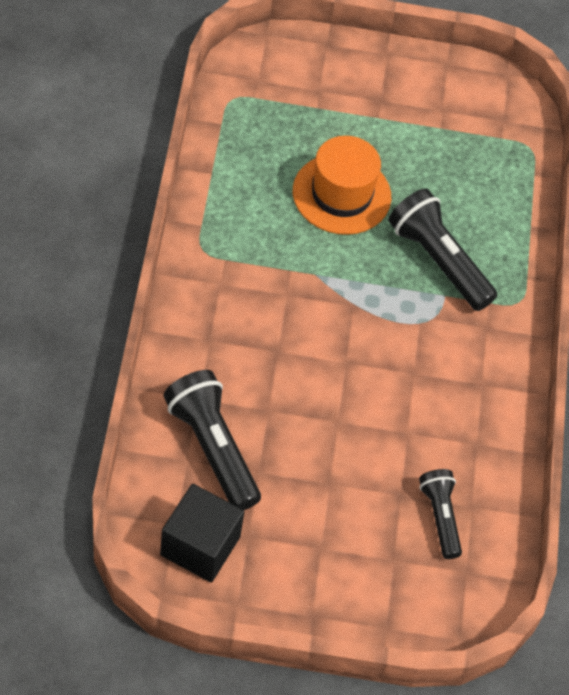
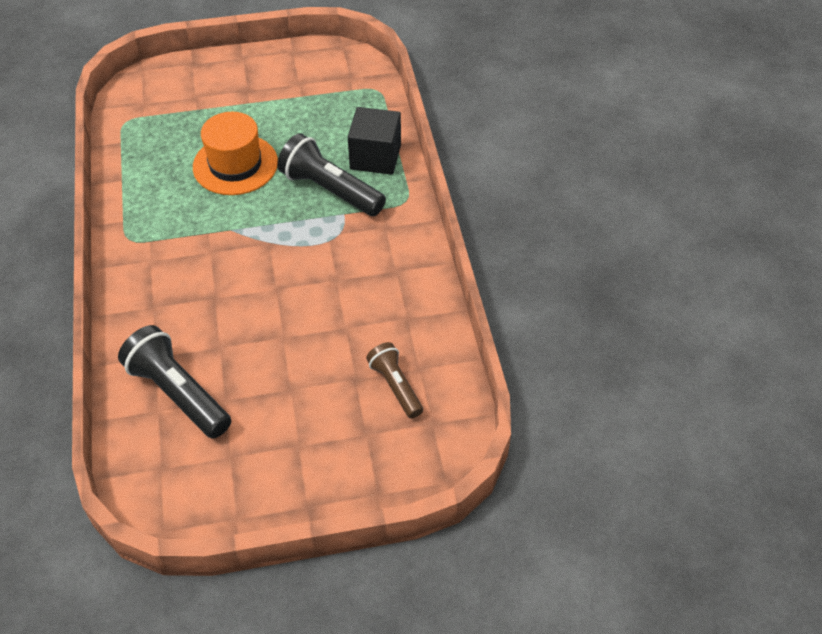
camera: 10 degrees left, 5 degrees down
black cube [160,484,244,583] -> black cube moved to [348,107,401,175]
black flashlight [419,469,462,559] -> brown flashlight [366,342,423,418]

